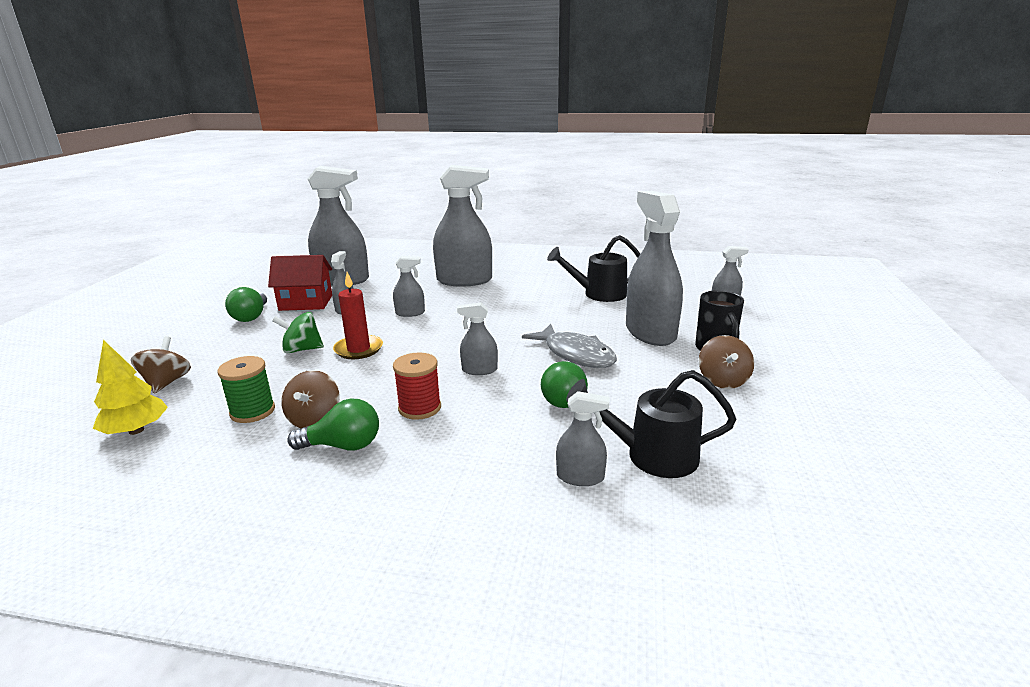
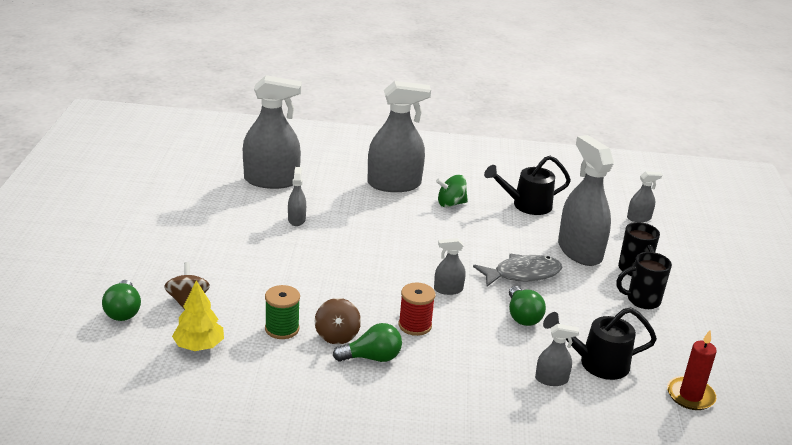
camera: 10 degrees left, 5 degrees up
green light bulb [225,287,267,322] -> green light bulb moved to [102,280,141,321]
red house [268,255,332,311] -> none
green spinning top [272,312,324,353] -> green spinning top moved to [436,175,468,207]
red candle [333,272,383,359] -> red candle moved to [667,330,717,410]
grey spray bottle [393,256,425,317] -> none
grey fish [522,324,617,368] -> grey fish turned 60 degrees counterclockwise [473,254,562,287]
brown spinning top [699,335,754,389] -> black mug [616,252,672,309]

